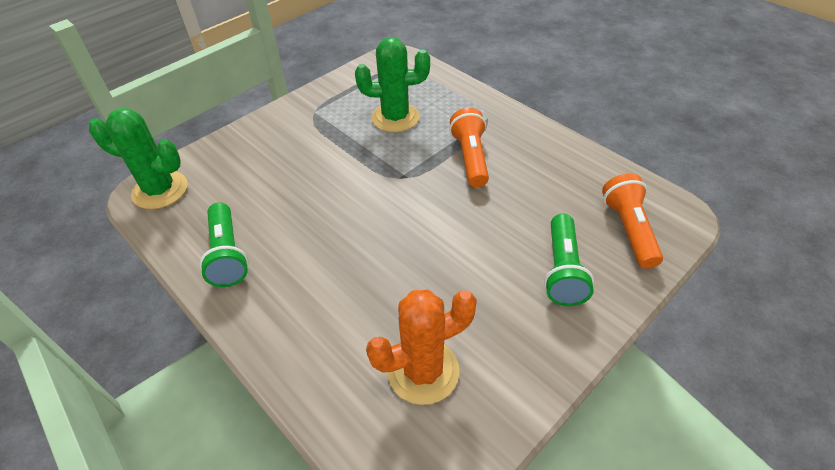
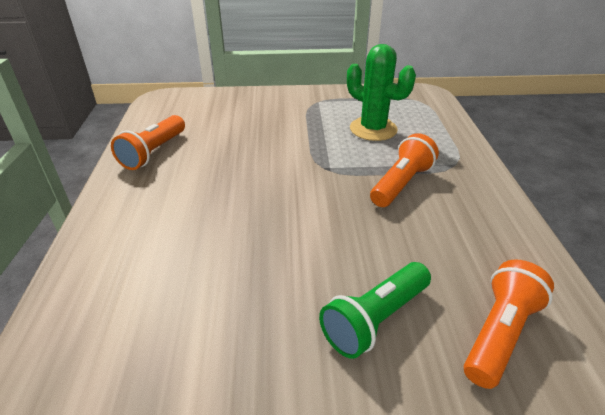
camera: 40 degrees right, 10 degrees down
green cactus [89,108,188,209] -> none
green flashlight [199,202,248,287] -> orange flashlight [111,115,185,170]
orange cactus [366,290,477,405] -> none

